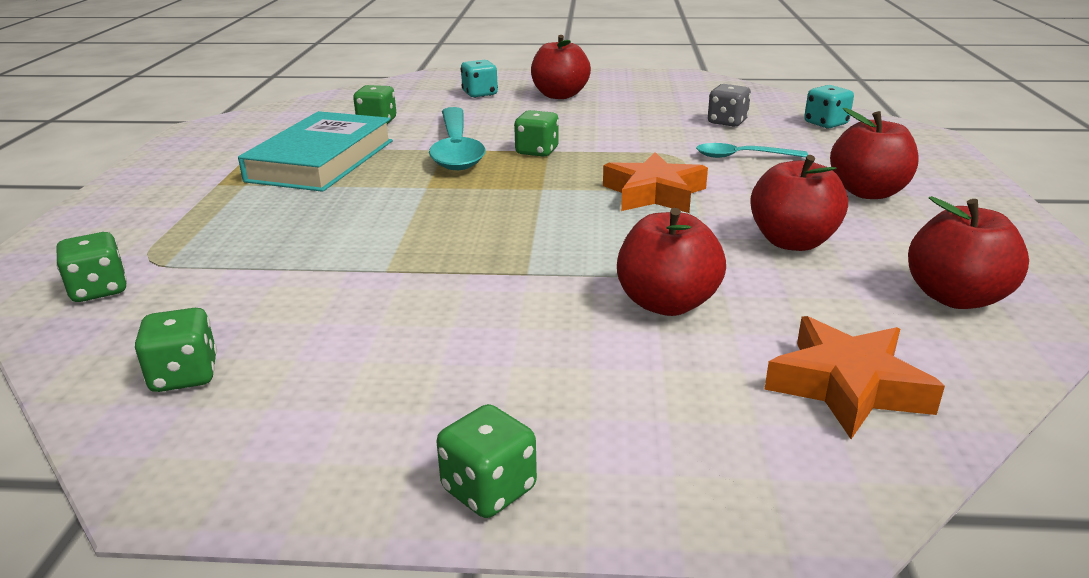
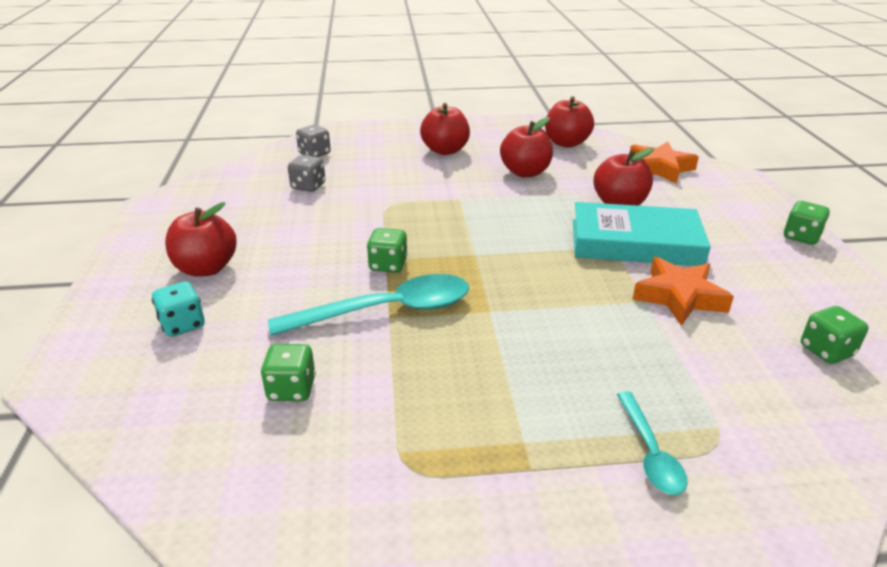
camera: 100 degrees left, 5 degrees up
green dice [56,232,127,302] -> none
turquoise book [238,111,393,192] -> turquoise book moved to [573,202,711,266]
orange star [603,152,708,213] -> orange star moved to [633,257,734,326]
turquoise spoon [696,143,808,158] -> turquoise spoon moved to [617,392,688,495]
turquoise dice [804,85,854,129] -> grey dice [296,125,331,157]

